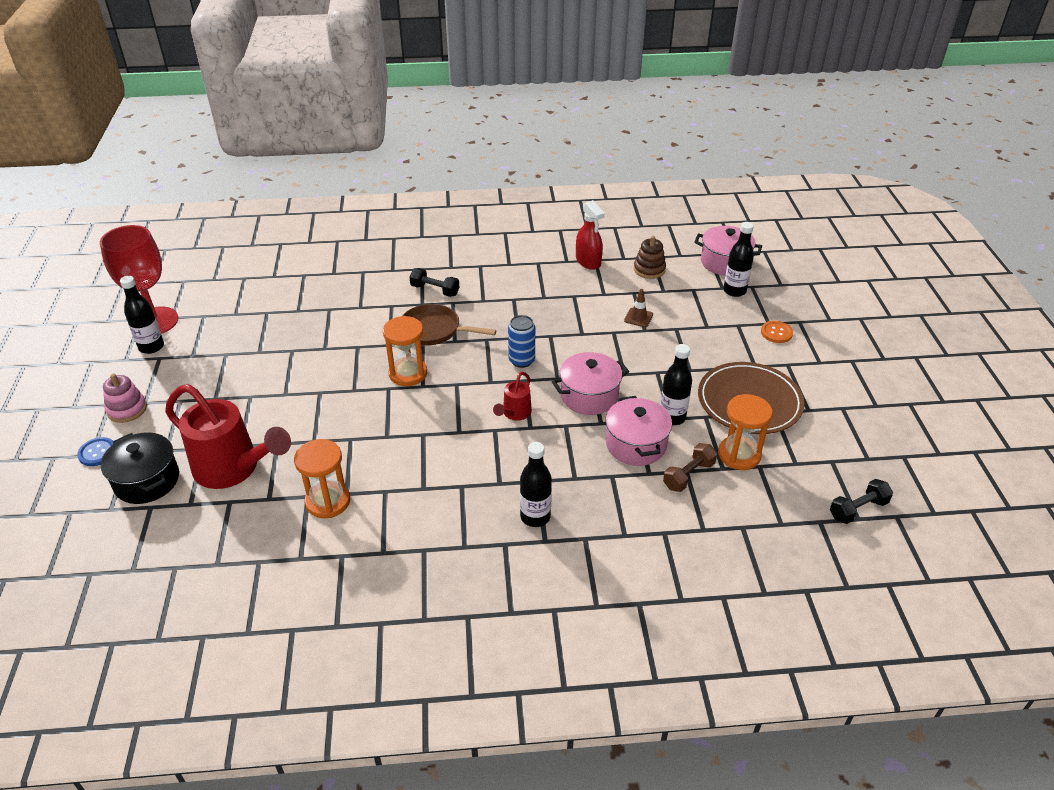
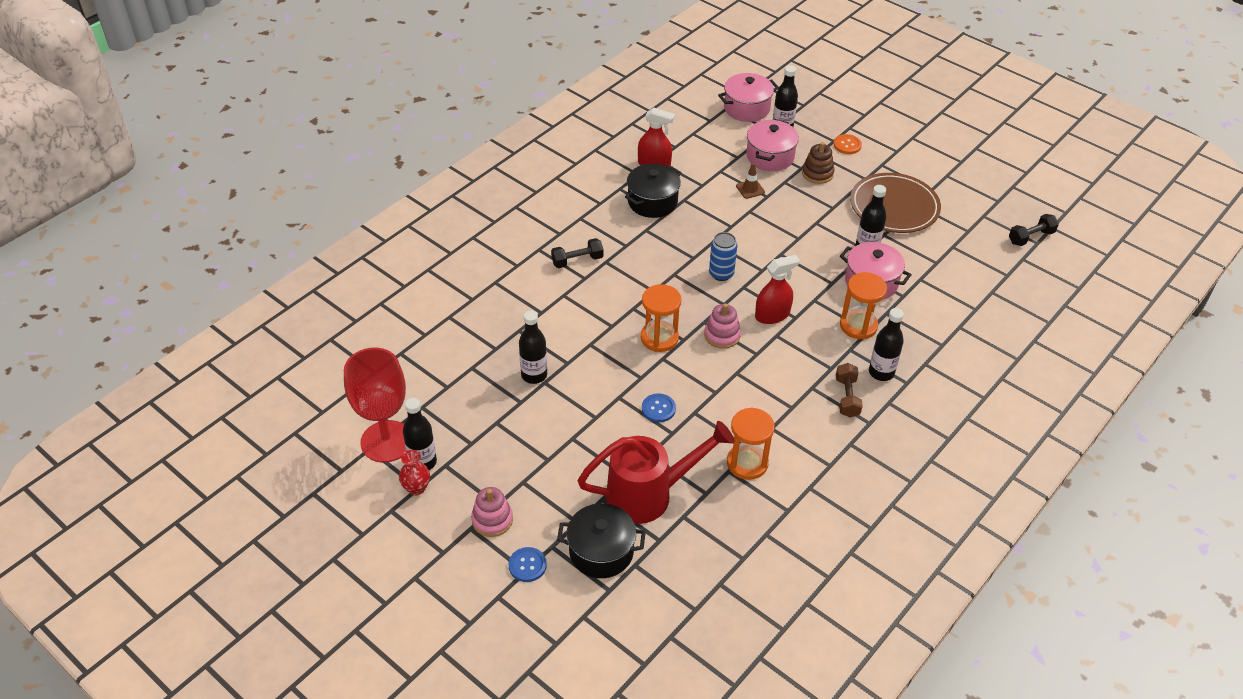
camera: 45 degrees left, 5 degrees up
brown pan [403,304,497,345] -> none
red watering can [493,372,532,421] -> red spray bottle [755,255,800,324]
pink pot [552,352,629,415] -> pink pot moved to [746,119,799,171]
brown stacking toy [634,236,666,279] -> brown stacking toy moved to [802,142,834,184]
brown dumbbell [663,443,717,492] -> brown dumbbell moved to [836,363,863,418]
orange hourglass [718,394,772,470] -> orange hourglass moved to [840,272,887,339]
black dumbbell [830,479,893,524] -> black dumbbell turned 45 degrees clockwise [1009,214,1059,246]
none -> red vase [399,450,430,495]
none -> black bottle [519,310,547,384]
none -> black pot [625,164,682,218]
none -> blue button [642,393,676,422]
none -> pink stacking toy [704,304,741,349]

